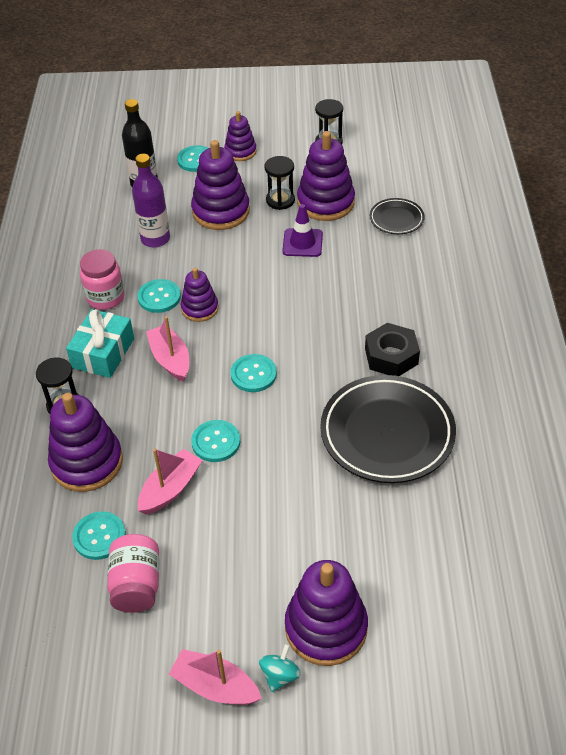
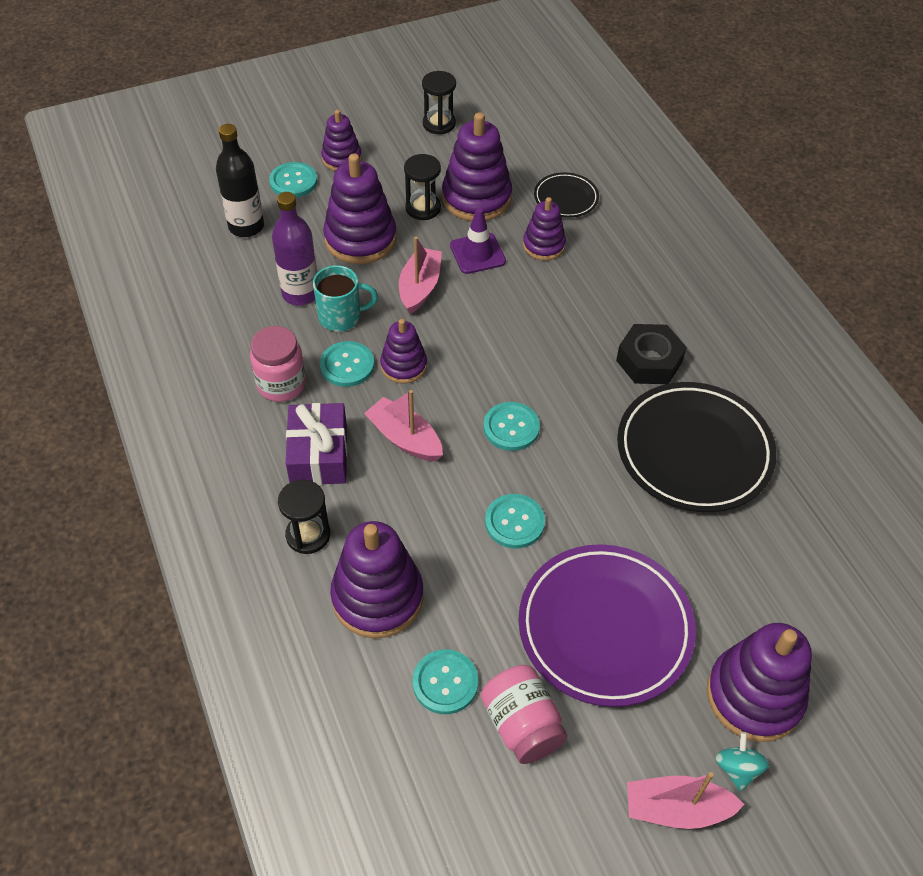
camera: 25 degrees left, 5 degrees up
turquoise gift [66,309,134,378] -> purple gift [286,403,347,485]
pink boat [138,449,203,515] -> pink boat moved to [399,237,442,314]
none -> turquoise mug [313,265,378,331]
none -> purple plate [519,544,696,707]
none -> purple stacking toy [523,197,566,260]

